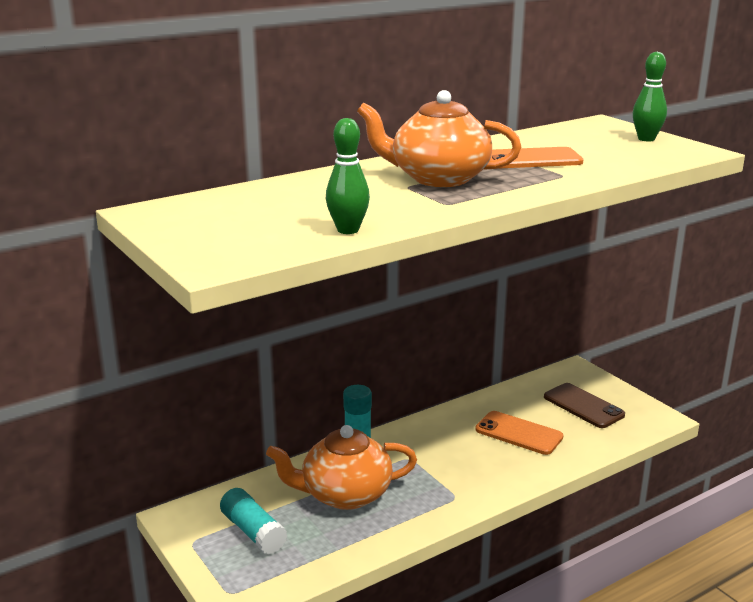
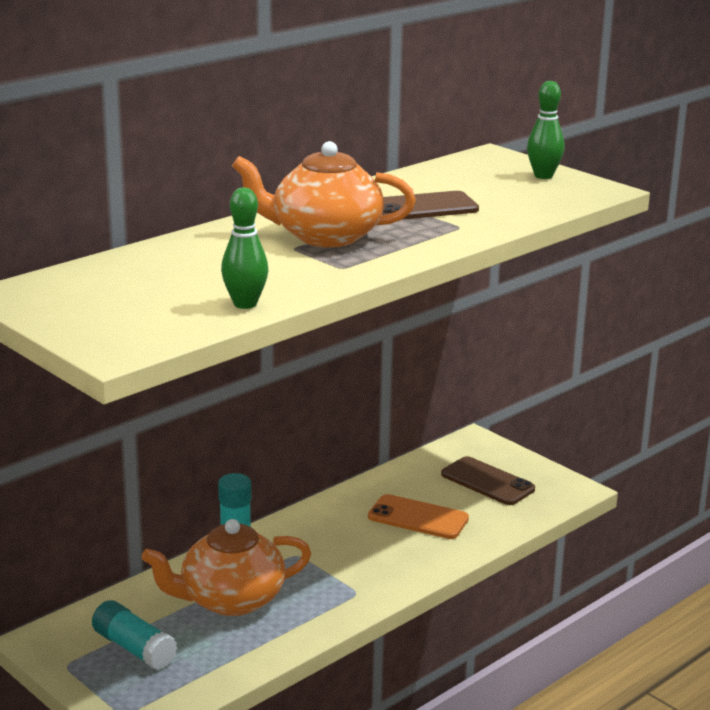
camera: 10 degrees left, 0 degrees up
orange phone [490,147,584,168] -> brown phone [382,191,479,220]

